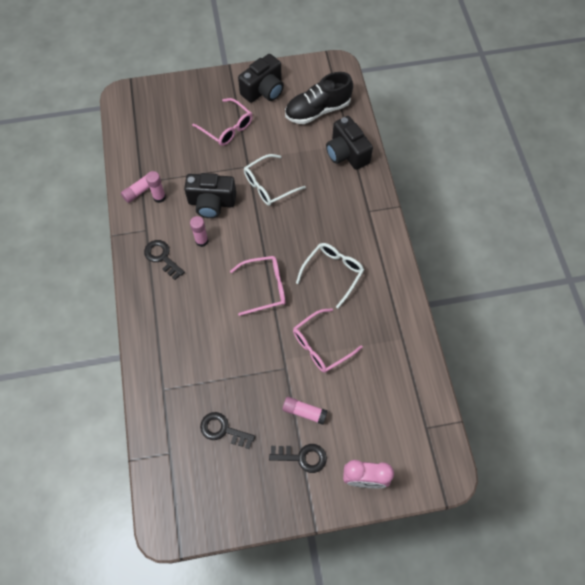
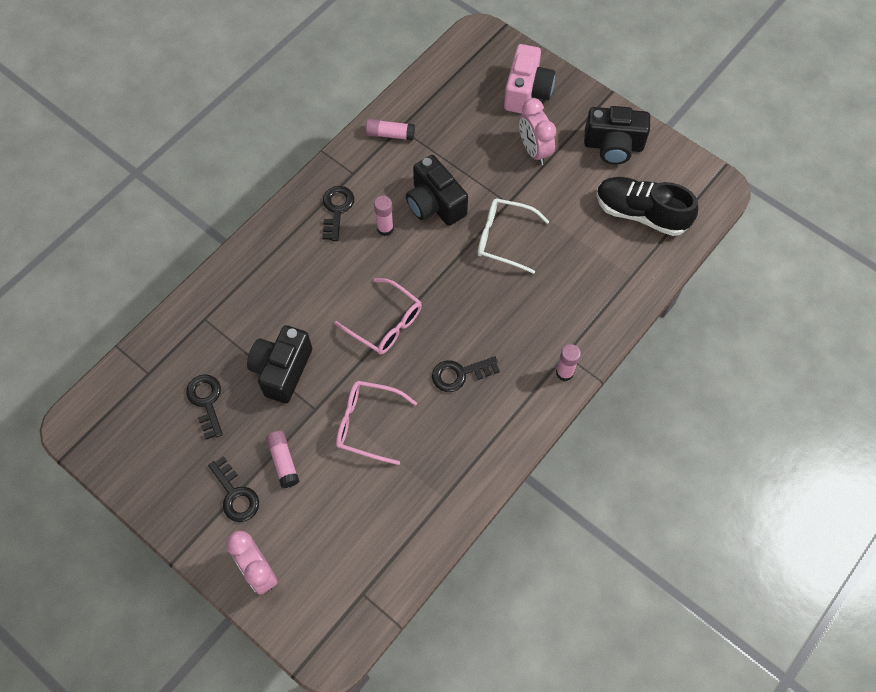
camera: 50 degrees right, 0 degrees up
pink glue stick [146,171,166,203] -> pink glue stick moved to [556,344,581,381]
pink glasses [192,98,253,146] -> pink clock [519,98,556,165]
white glasses [296,243,364,309] -> black key [432,356,500,392]
black camera [326,116,373,170] -> black camera moved to [247,325,312,404]
none -> pink camera [504,44,555,114]

